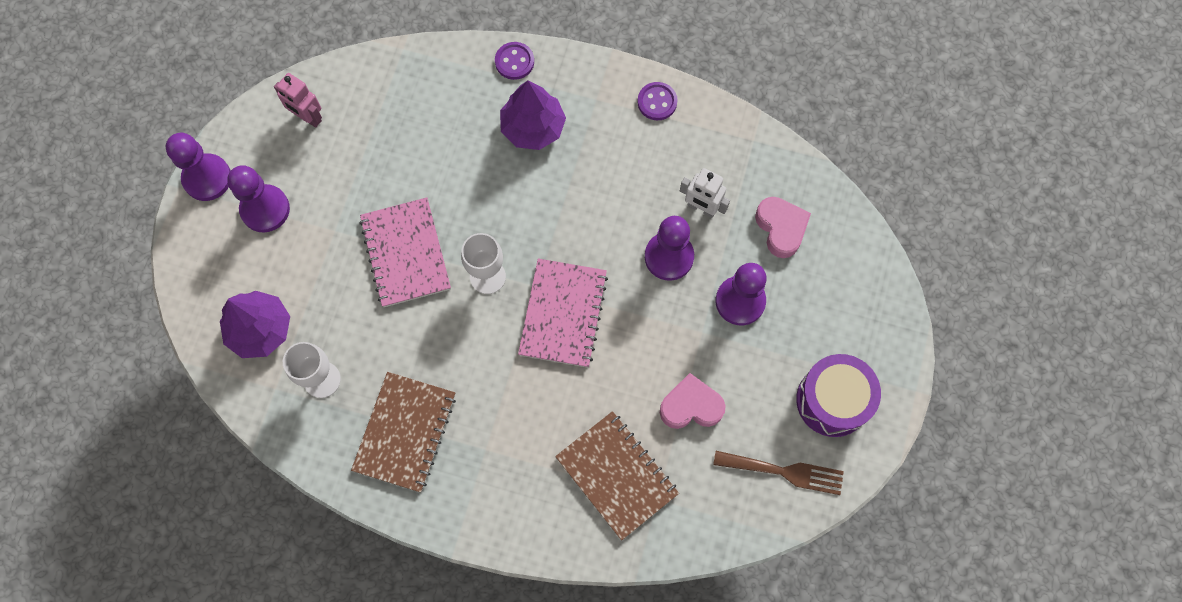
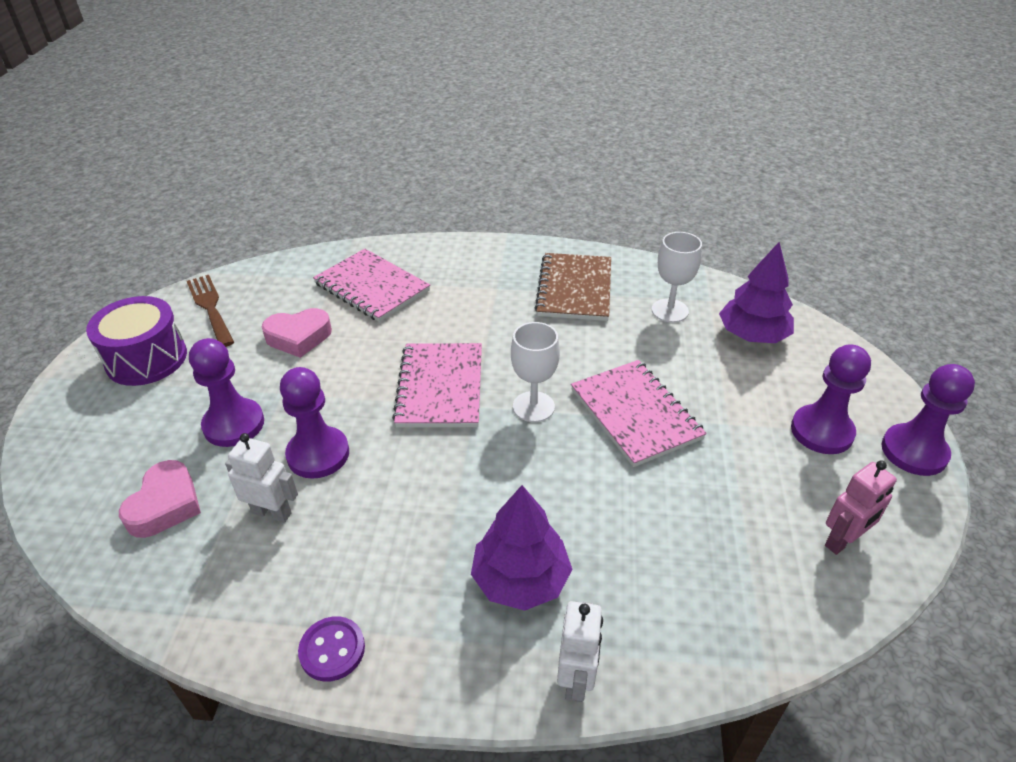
camera: 170 degrees right, 30 degrees down
pink robot [274,73,322,128] -> pink robot turned 120 degrees clockwise [825,461,897,555]
purple button [495,42,534,80] -> white robot [557,601,603,702]
brown notebook [555,411,679,541] -> pink notebook [313,249,430,322]
brown fork [713,451,844,495] -> brown fork turned 60 degrees clockwise [187,275,234,347]
pink heart [755,197,811,258] -> pink heart turned 135 degrees counterclockwise [119,460,201,538]

